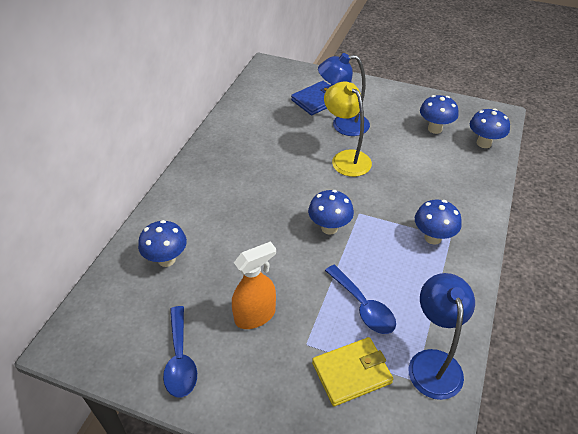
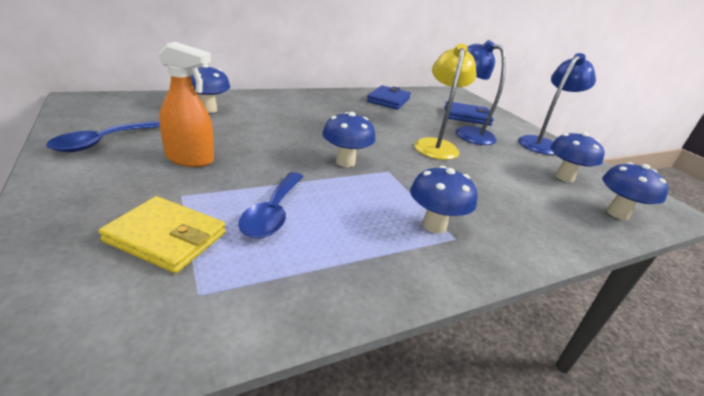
camera: 40 degrees right, 15 degrees down
blue lamp [409,273,475,400] -> blue lamp moved to [518,53,596,155]
none -> blue wallet [367,85,411,109]

